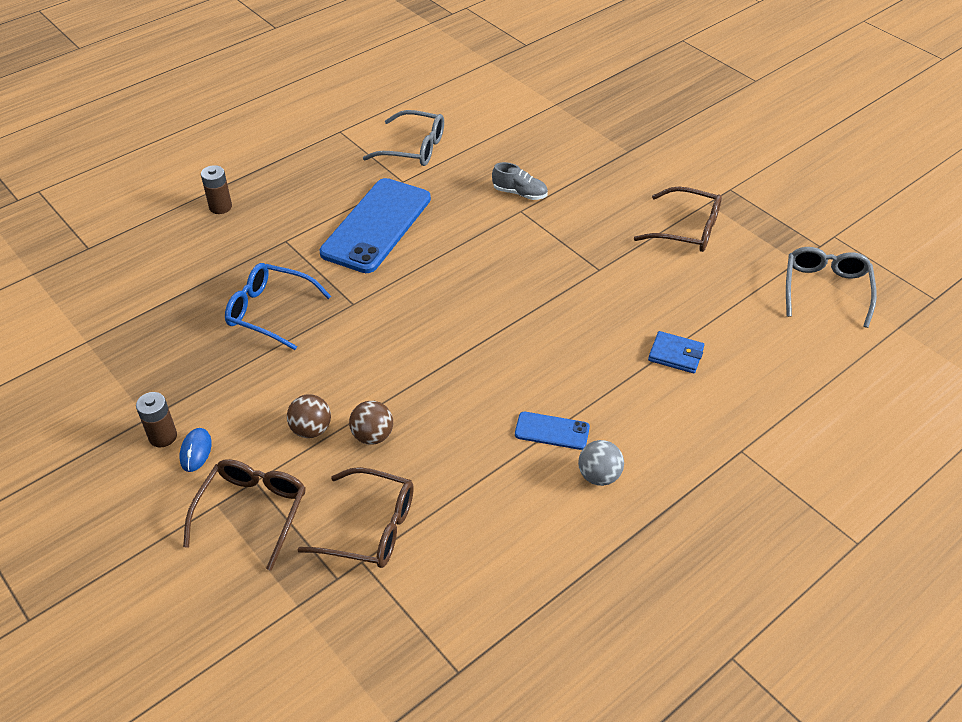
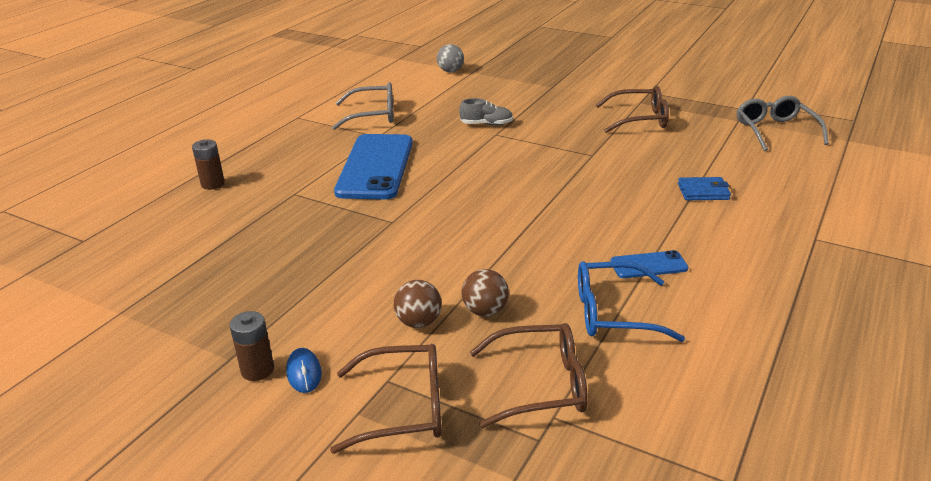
camera: 20 degrees left, 15 degrees down
brown glasses [183,459,306,571] -> brown glasses turned 90 degrees clockwise [330,344,442,454]
blue glasses [225,263,331,350] -> blue glasses moved to [578,261,685,342]
grey ball [578,440,624,486] -> grey ball moved to [437,44,464,72]

